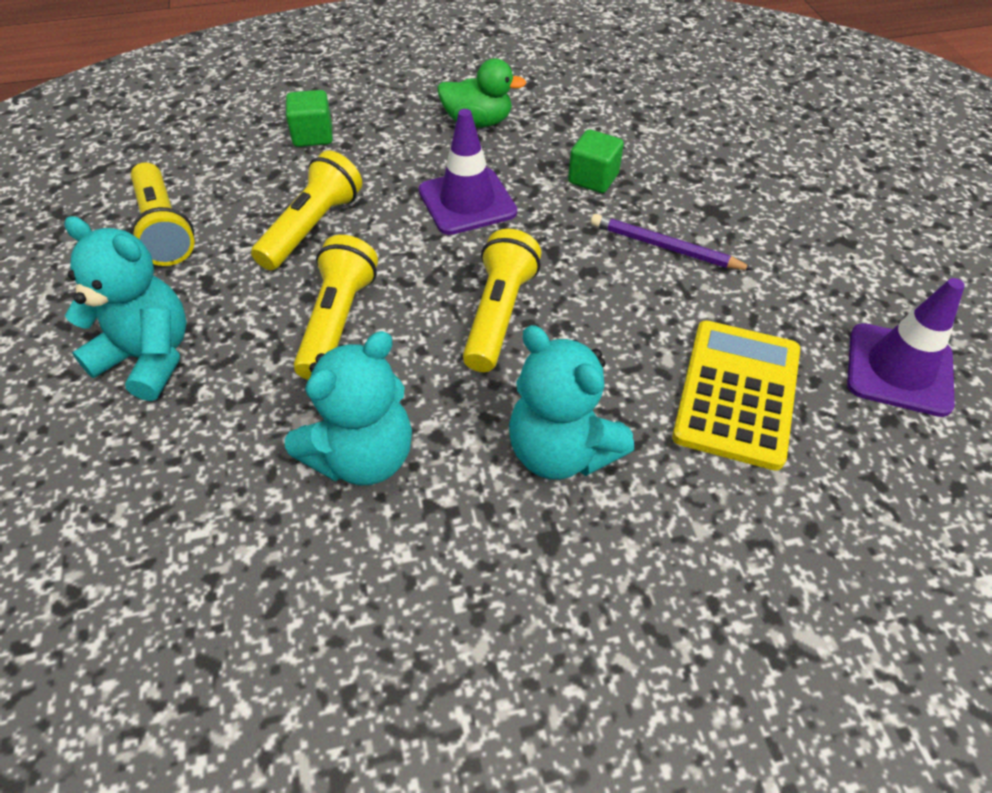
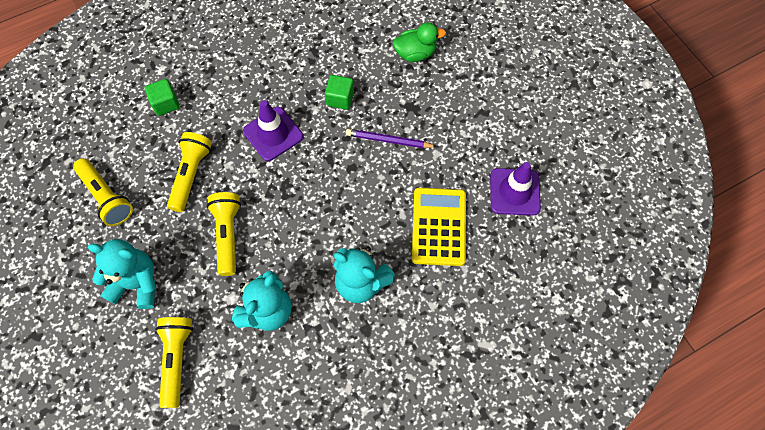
camera: 15 degrees left, 15 degrees up
green duck [437,59,526,128] -> green duck moved to [393,22,446,62]
yellow flashlight [463,229,541,372] -> yellow flashlight moved to [155,317,193,408]

